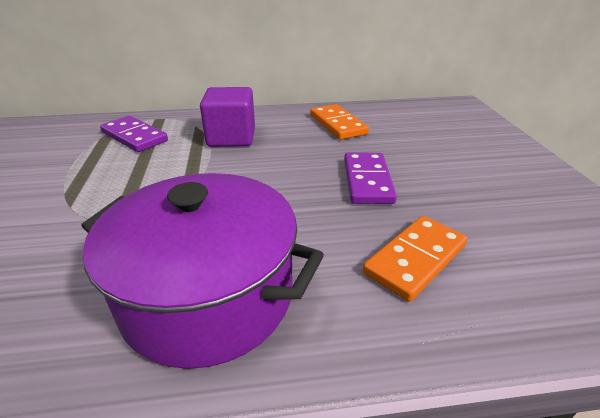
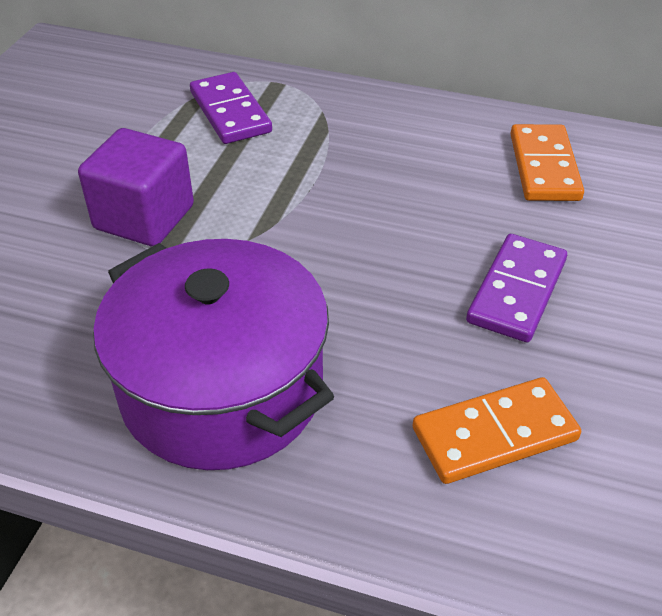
camera: 25 degrees right, 10 degrees up
purple cube [200,87,255,147] -> purple cube moved to [78,128,194,247]

